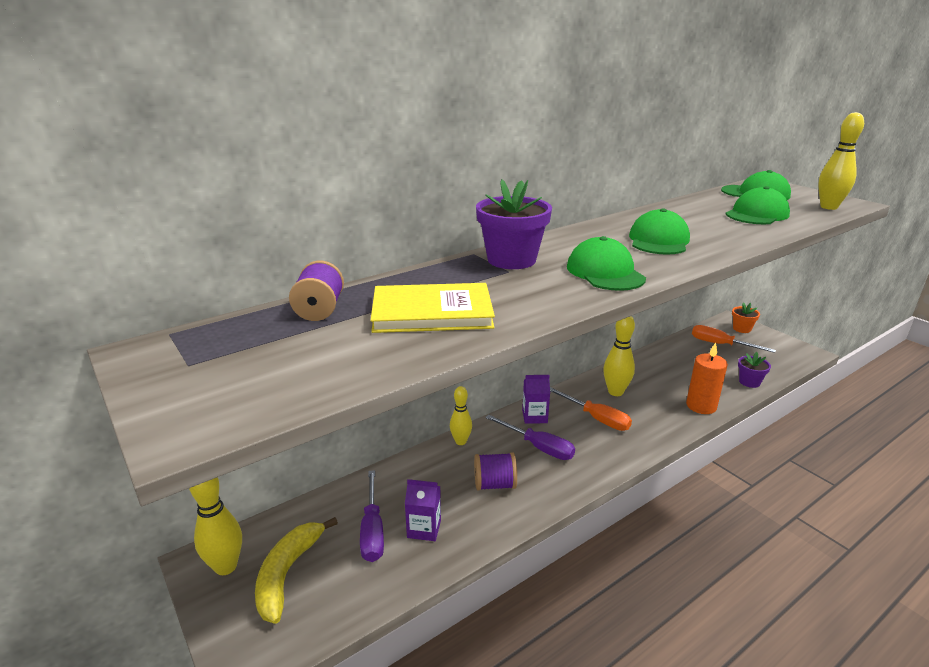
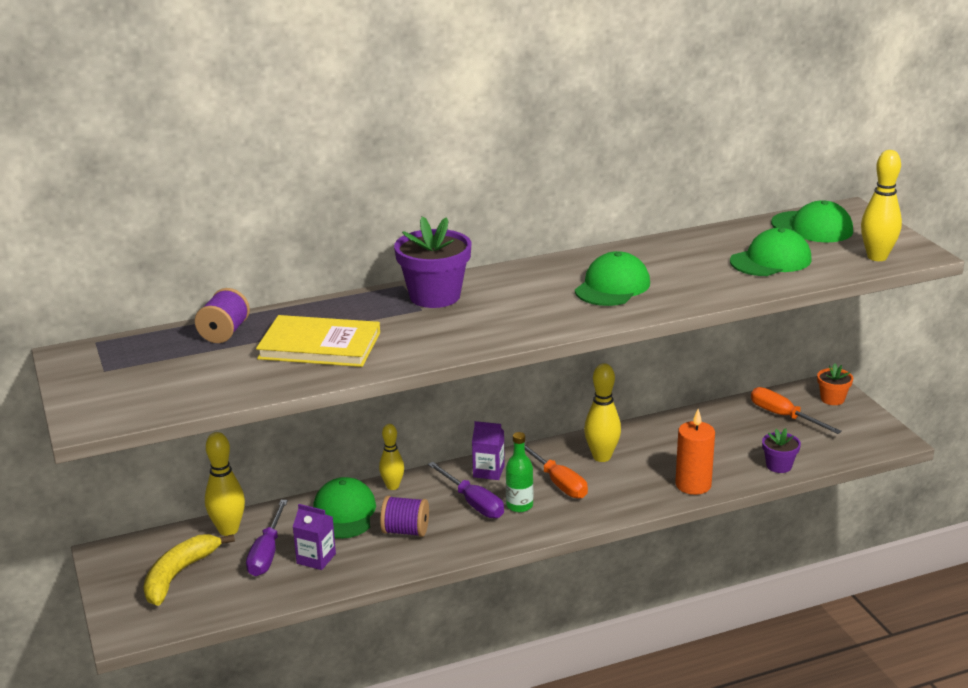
camera: 15 degrees right, 0 degrees up
yellow bowling pin [189,477,242,575] -> yellow bowling pin moved to [205,432,245,536]
green cap [567,236,646,291] -> green cap moved to [313,477,376,539]
none -> green bottle [506,432,533,512]

